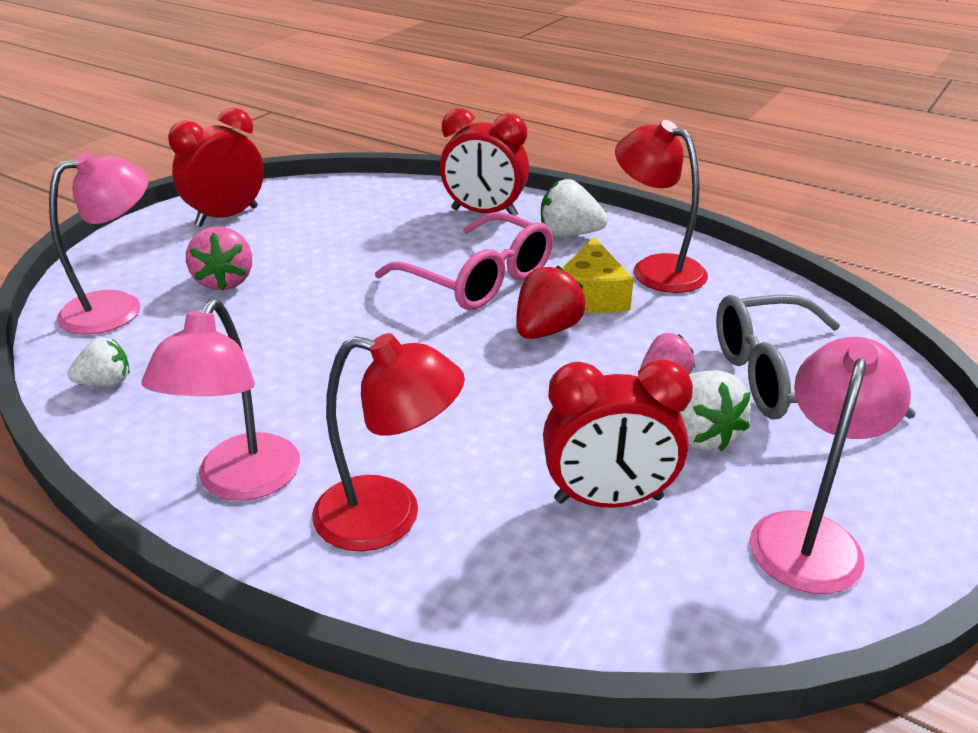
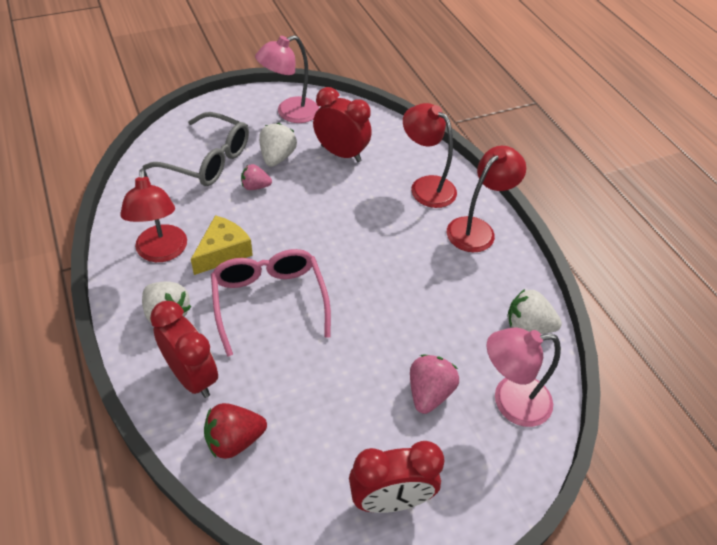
camera: 150 degrees left, 15 degrees up
white strawberry [67,338,130,386] -> white strawberry [507,289,562,334], size x1.50
pink lamp [142,299,300,501] -> red lamp [447,146,526,252]
red strawberry [516,266,586,339] -> red strawberry moved to [204,403,267,459]

